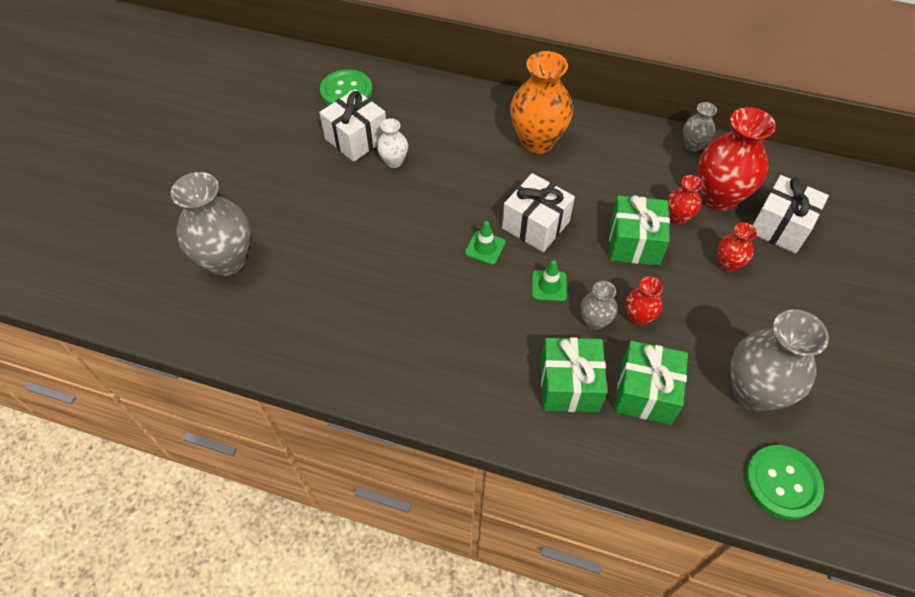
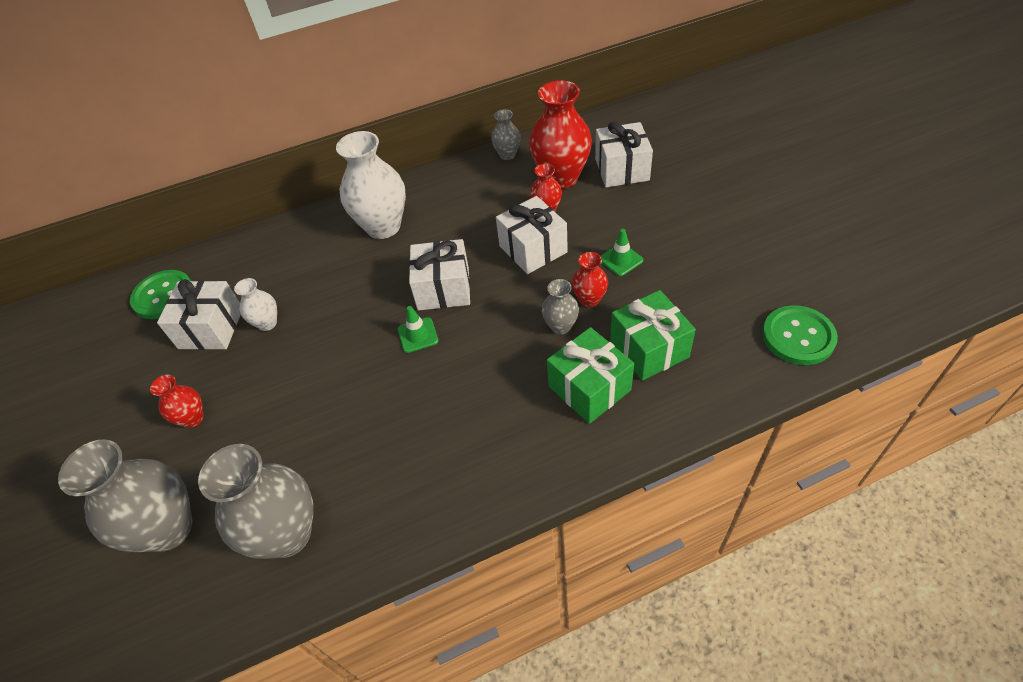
camera: 35 degrees left, 5 degrees down
orange vase [510,51,573,154] -> white vase [336,131,406,239]
green traffic cone [532,260,567,301] -> green traffic cone moved to [600,229,643,276]
green gift [609,195,670,266] -> white gift [496,196,568,274]
red vase [717,223,757,272] -> red vase moved to [150,375,204,428]
grey vase [730,309,829,411] -> grey vase moved to [198,444,313,559]

